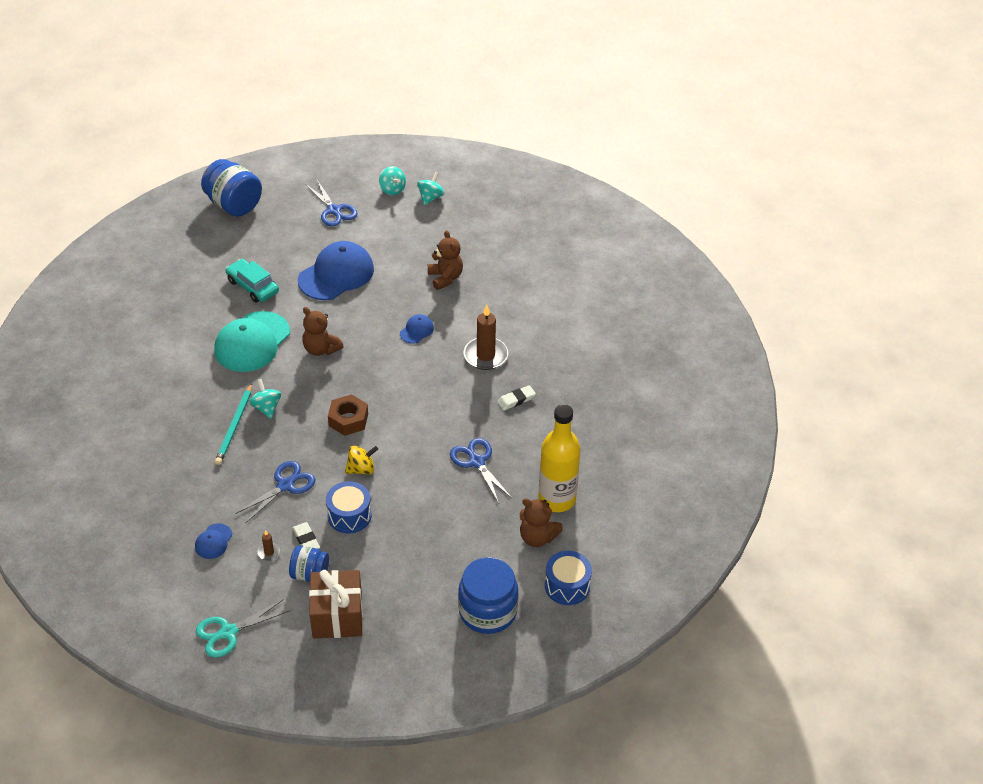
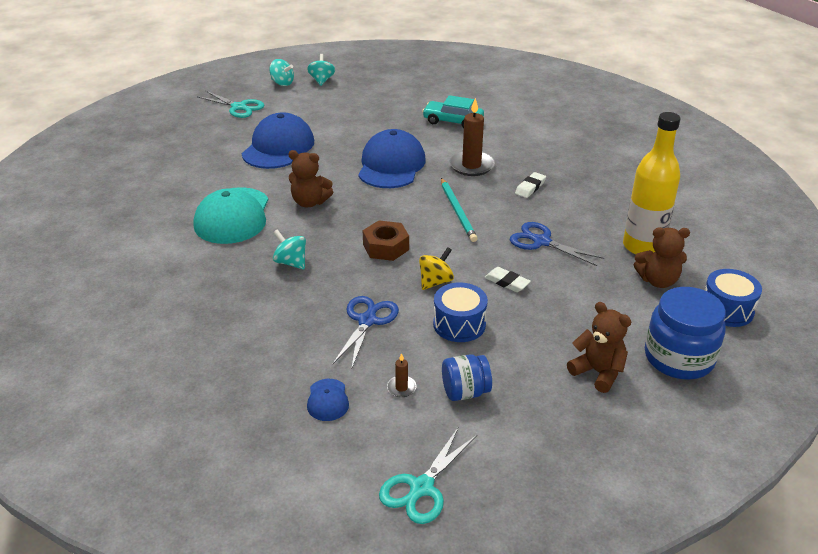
camera: 25 degrees left, 10 degrees down
blue jar [201,159,262,217] -> none
turquoise pencil [215,383,252,465] -> turquoise pencil moved to [441,178,478,242]
turquoise car [226,259,279,303] -> turquoise car moved to [422,95,484,128]
white eraser [292,522,320,549] -> white eraser moved to [484,267,531,292]
blue scissors [306,180,357,227] -> turquoise scissors [197,91,265,118]
brown gift [309,570,363,639] -> none
blue cap [400,314,434,343] -> blue cap [358,129,426,188], size x2.20
brown teddy bear [428,230,463,290] -> brown teddy bear moved to [567,302,631,393]

